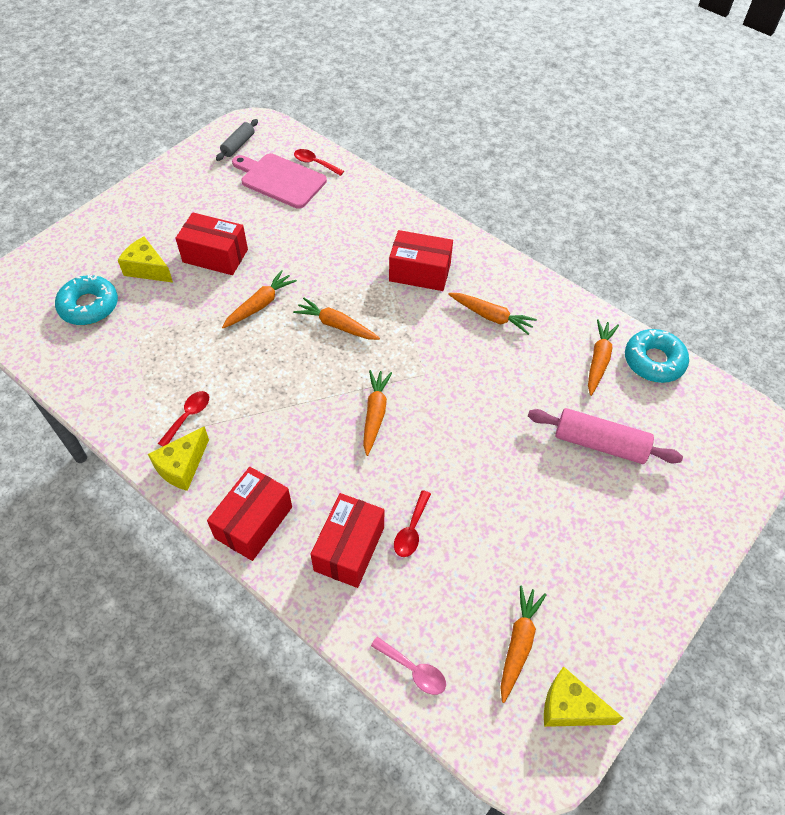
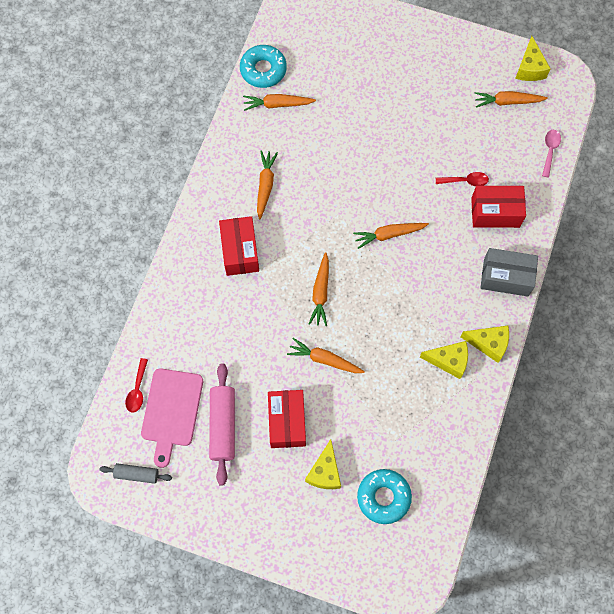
camera: 110 degrees left, 15 degrees up
red spoon [158,391,209,447] -> yellow cheese [420,341,468,379]
red box [207,467,292,561] -> grey box [480,248,538,296]
pink rolling pin [528,408,683,464] -> pink rolling pin moved to [209,364,235,486]

